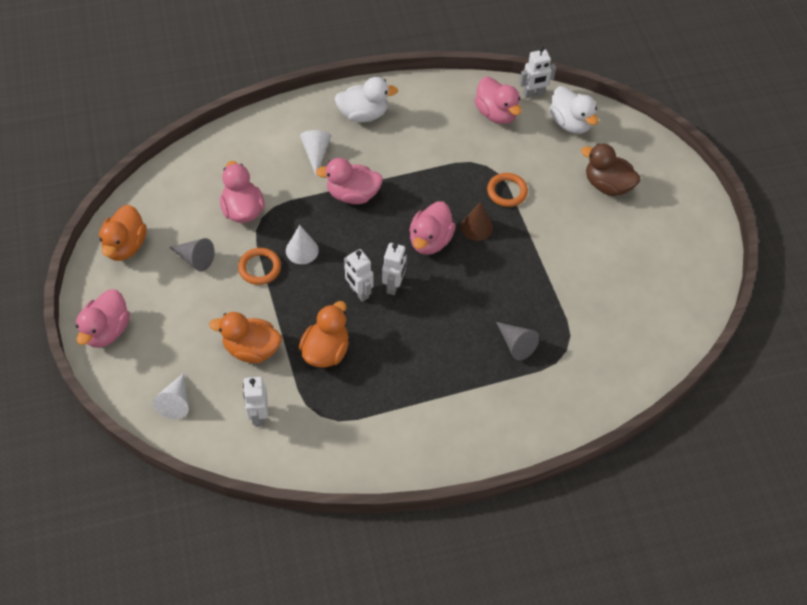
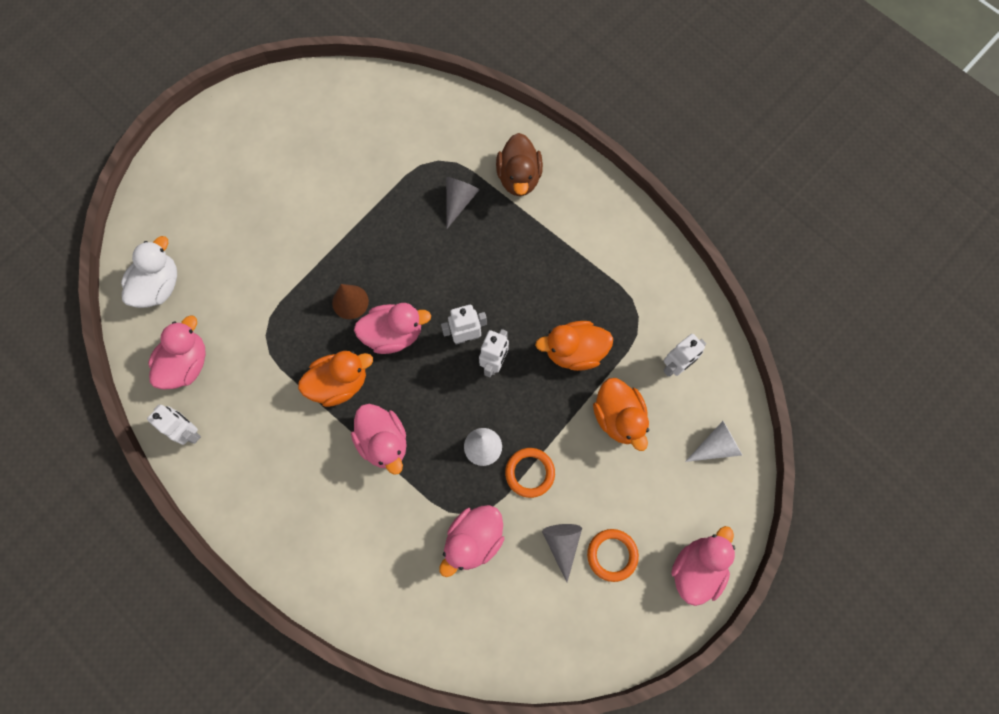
camera: 120 degrees left, 15 degrees up
pink duck [76,289,130,348] -> pink duck turned 45 degrees counterclockwise [671,526,735,606]
orange duck [99,205,147,261] -> orange duck moved to [298,351,373,407]
white cone [300,130,331,175] -> none
white duck [335,77,398,122] -> none
orange ring [487,173,528,207] -> orange ring moved to [587,529,639,582]
white robot [519,47,556,98] -> white robot moved to [147,405,201,445]
brown duck [581,143,640,196] -> brown duck moved to [496,133,543,196]

